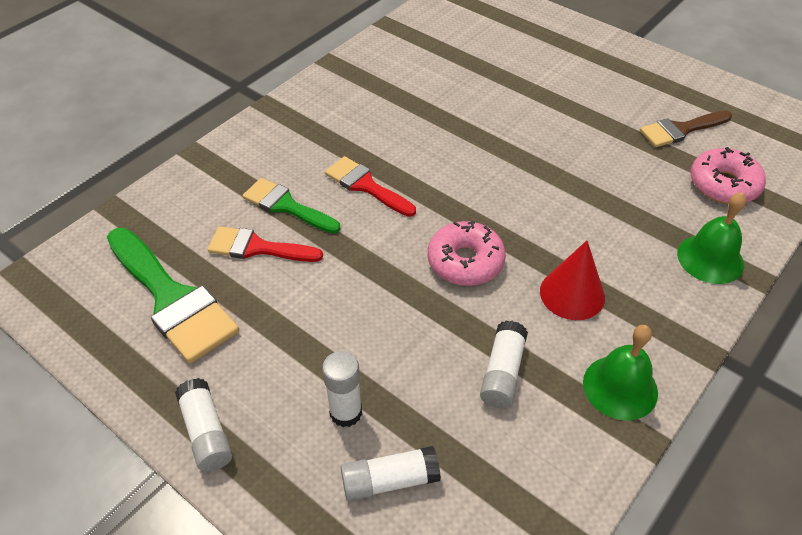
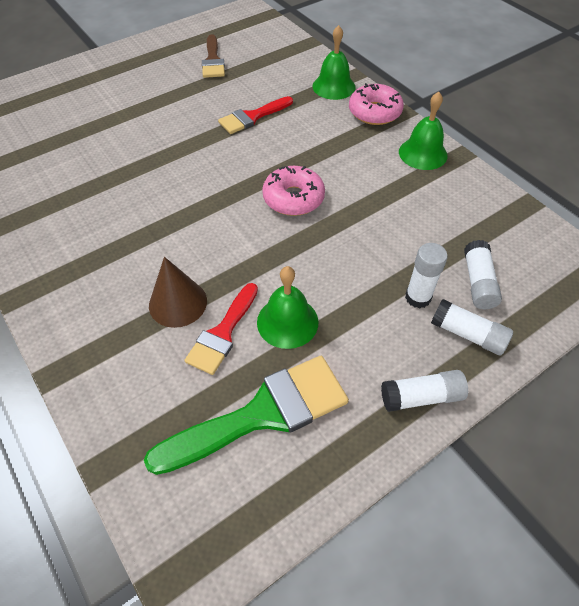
camera: 75 degrees left, 5 degrees up
green brush [242,178,341,234] -> brown cone [149,257,207,328]
red brush [325,156,416,217] -> red brush moved to [218,96,293,134]
white glue stick [480,321,528,408] -> white glue stick moved to [431,299,513,355]
red cone [540,241,605,320] -> none
pink donut [690,147,766,204] -> pink donut moved to [349,83,404,125]
none -> green bell [257,266,319,349]

